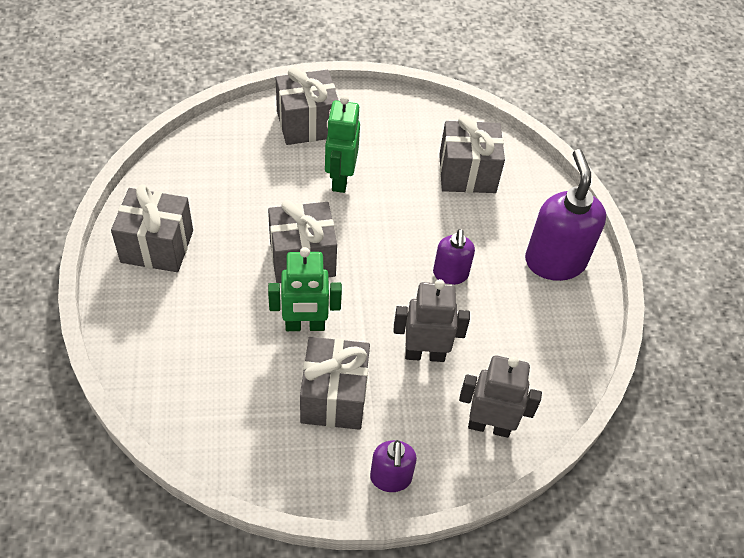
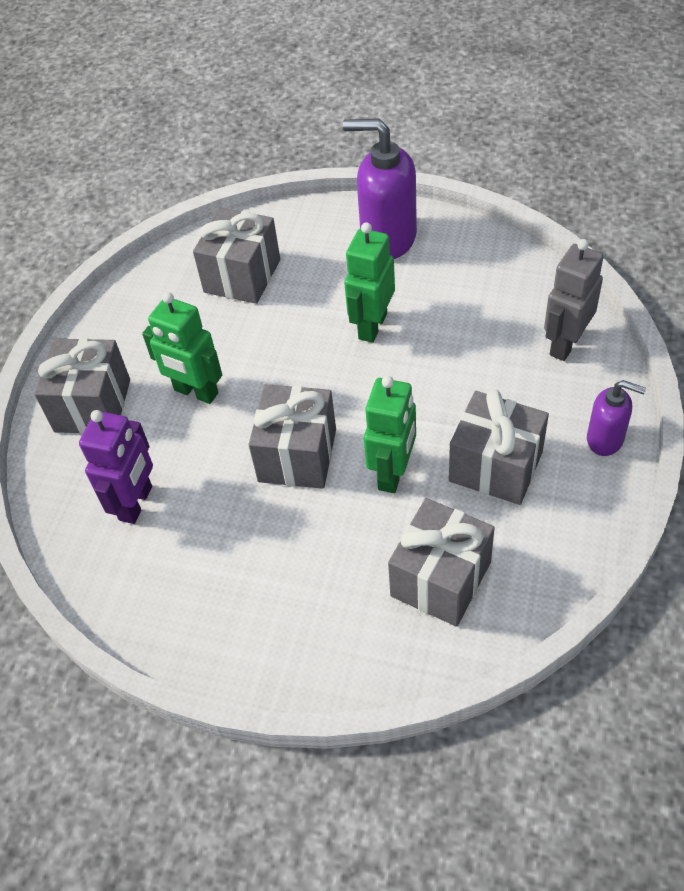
camera: 60 degrees left, 0 degrees up
grey gift [111,184,193,272] -> grey gift moved to [388,498,495,627]
grey robot [394,279,470,362] -> none
purple soap dispenser [433,229,475,285] -> green robot [344,222,395,343]
none -> purple robot [79,410,153,524]

